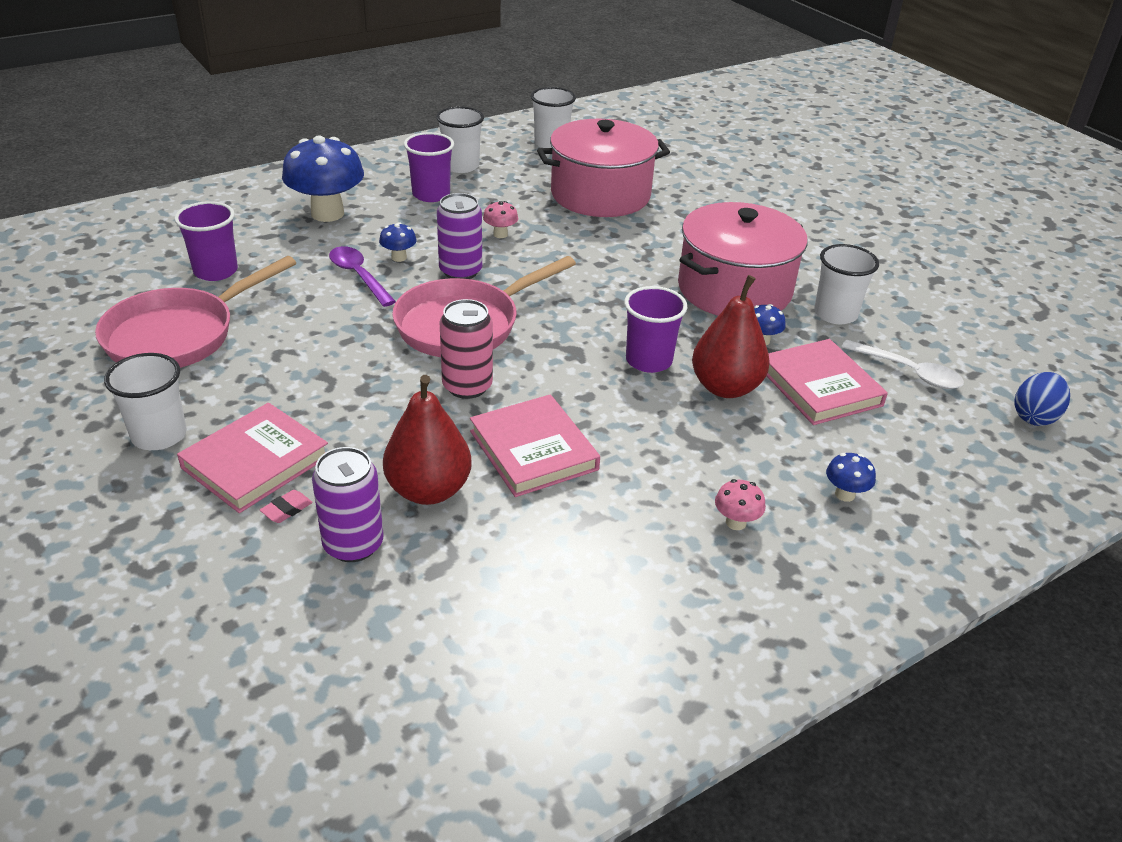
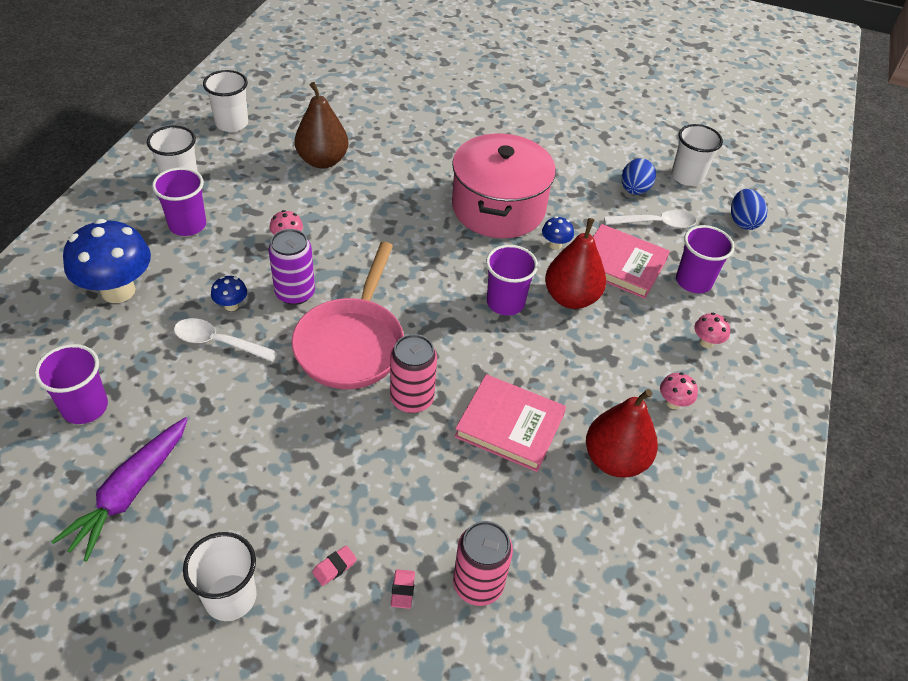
camera: 40 degrees left, 10 degrees up
pink pan [95,256,296,368] -> purple carrot [51,417,188,562]
pink book [177,403,328,513] -> pink eraser [312,546,357,586]
purple can [312,447,384,562] -> pink can [453,521,513,606]
purple spoon [329,246,396,307] -> white spoon [174,318,279,362]
red pear [383,375,472,505] -> red pear moved to [586,389,658,478]
pink pot [537,119,670,217] -> brown pear [295,82,348,169]
white cup [814,244,879,324] -> white cup moved to [671,124,723,186]
blue mushroom [826,453,876,502] -> pink mushroom [694,313,730,348]
none -> blue egg [622,158,656,195]
none -> purple cup [676,225,735,293]

